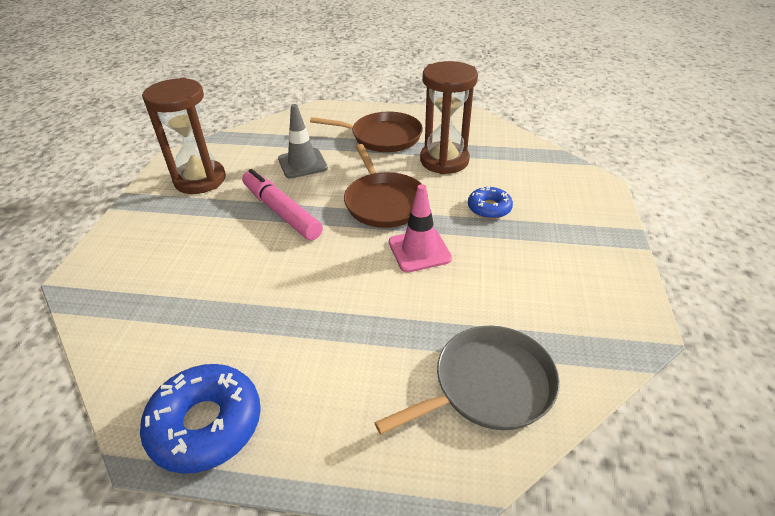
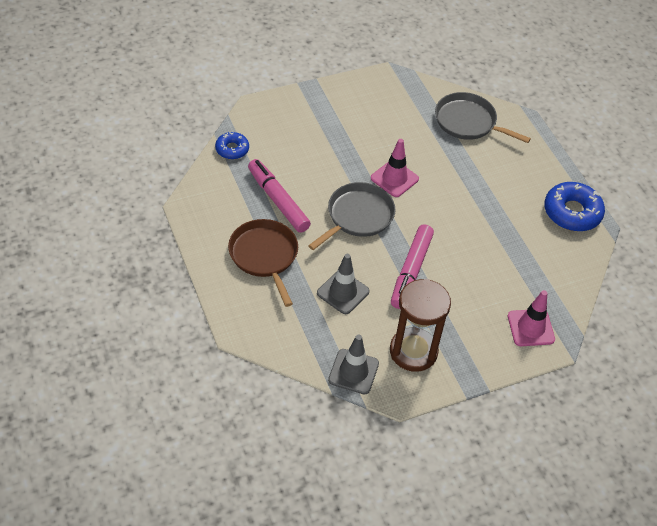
camera: 125 degrees left, 10 degrees up
brown pan [344,144,428,228] -> grey pan [308,182,396,250]
brown hourglass [420,61,478,174] -> pink marker [248,159,311,233]
blue donut [468,187,513,219] -> blue donut moved to [215,132,249,159]
none -> grey traffic cone [328,335,379,394]
none -> pink traffic cone [508,290,555,346]

